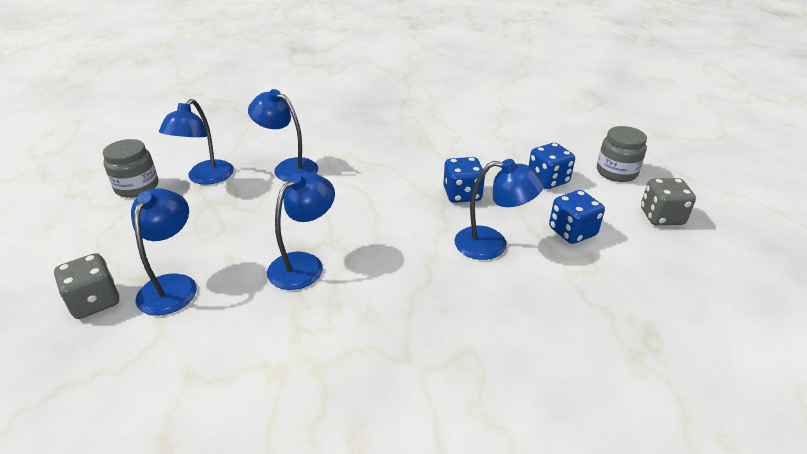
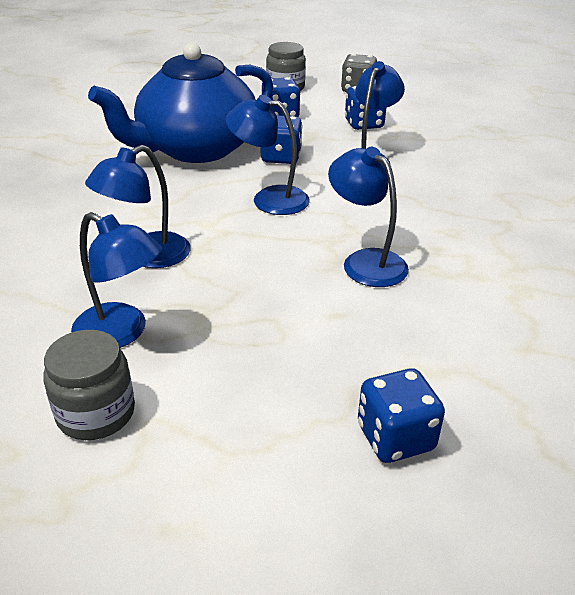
camera: 75 degrees left, 0 degrees up
grey dice [54,253,119,319] -> blue dice [358,368,445,463]
blue lamp [131,188,197,316] -> blue lamp moved to [226,95,310,215]
none -> blue teapot [88,42,273,163]

